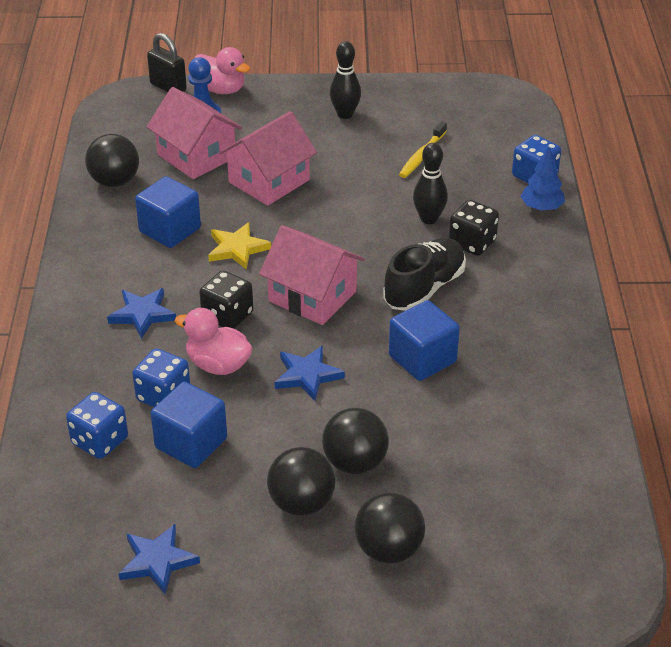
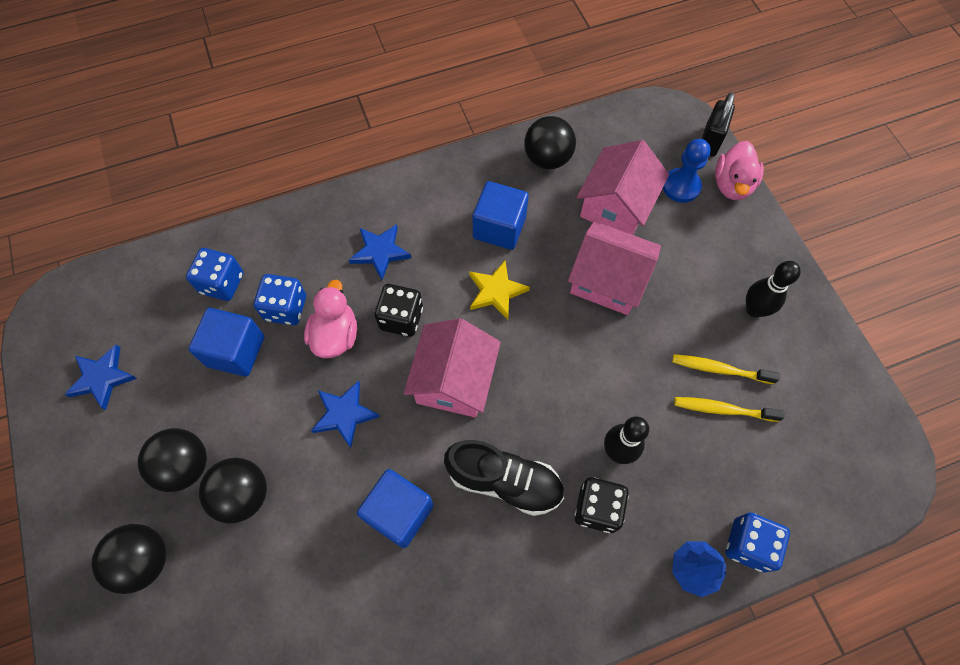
camera: 70 degrees right, 25 degrees up
none -> yellow toothbrush [672,354,780,384]

